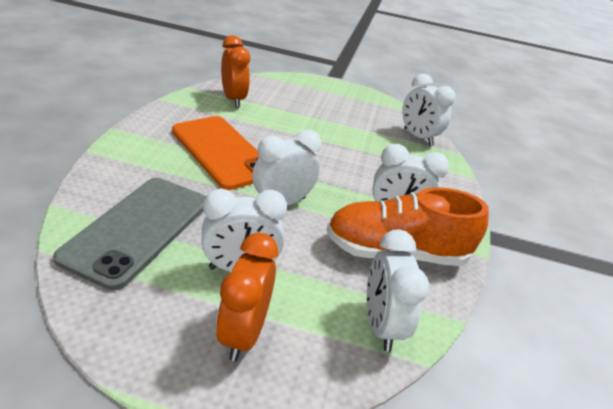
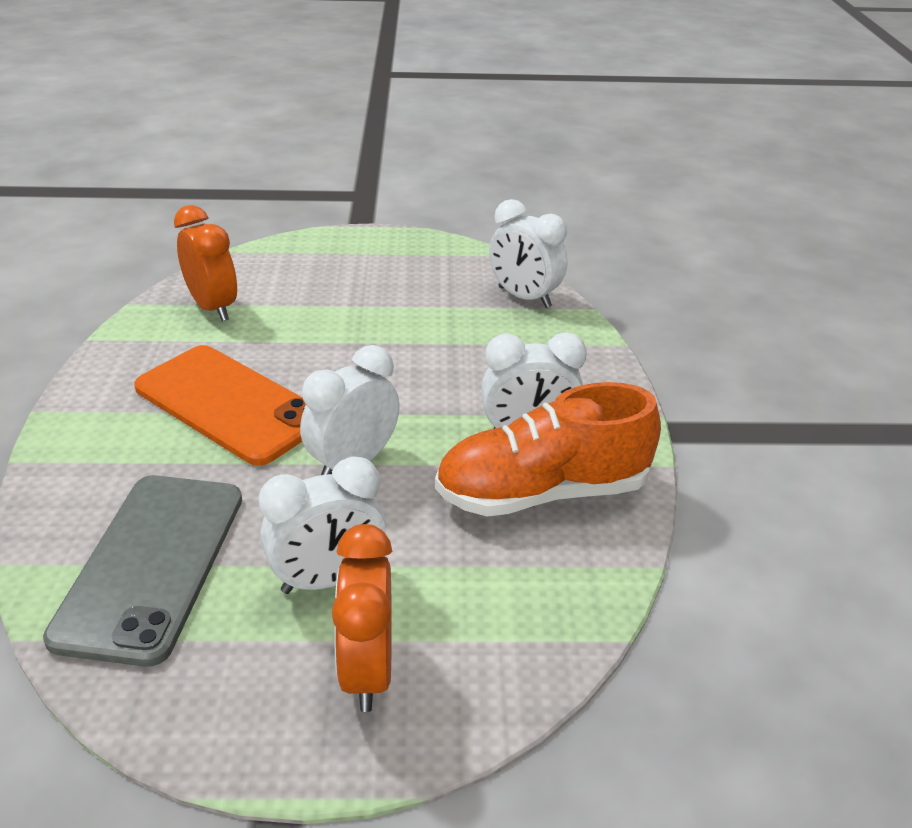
camera: 10 degrees left, 0 degrees up
white clock [367,230,429,352] -> none

